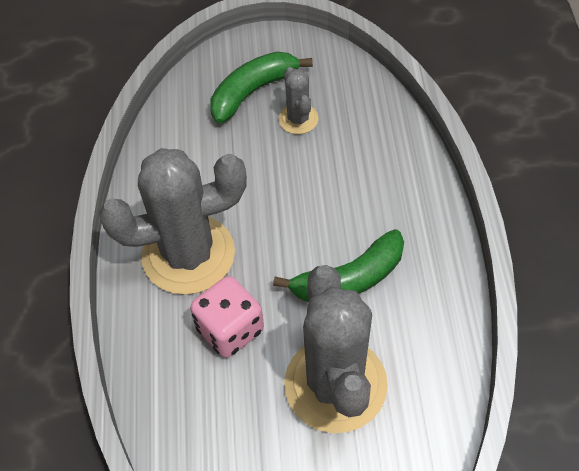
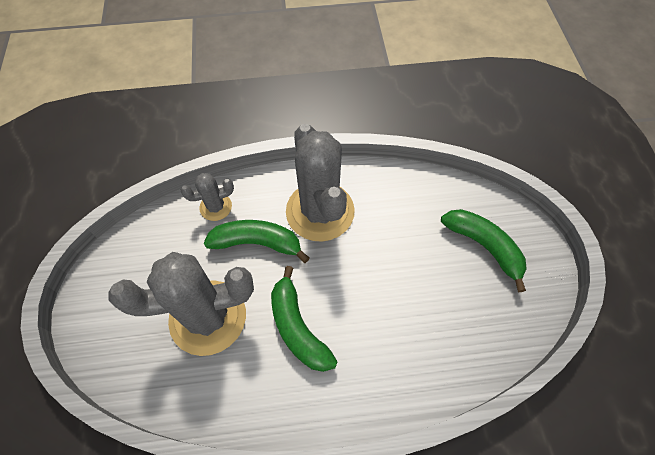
camera: 85 degrees right, 5 degrees up
pink dice [190,276,264,358] -> green banana [204,220,309,263]
grey cactus [279,67,319,134] -> grey cactus moved to [181,173,234,221]

